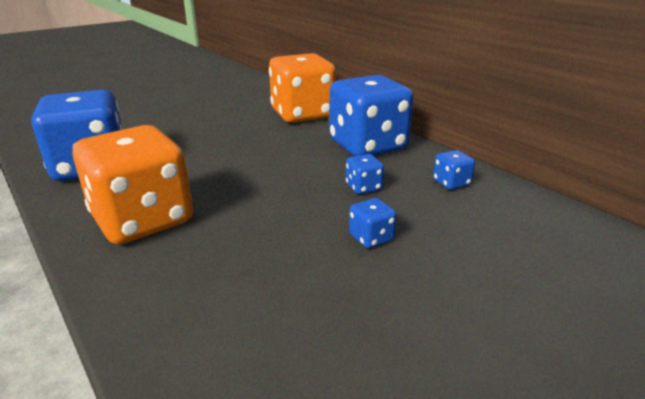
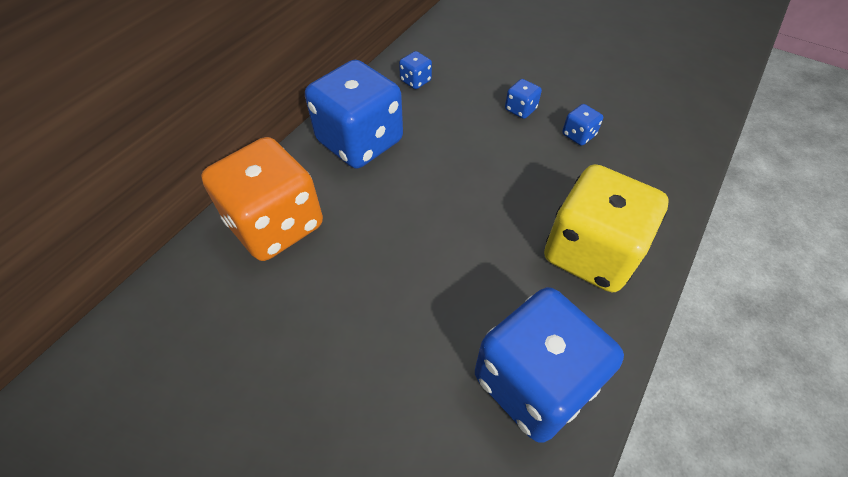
camera: 110 degrees left, 25 degrees up
orange dice [72,125,193,245] -> yellow dice [544,164,669,292]
blue dice [346,154,384,194] -> blue dice moved to [562,104,603,146]

